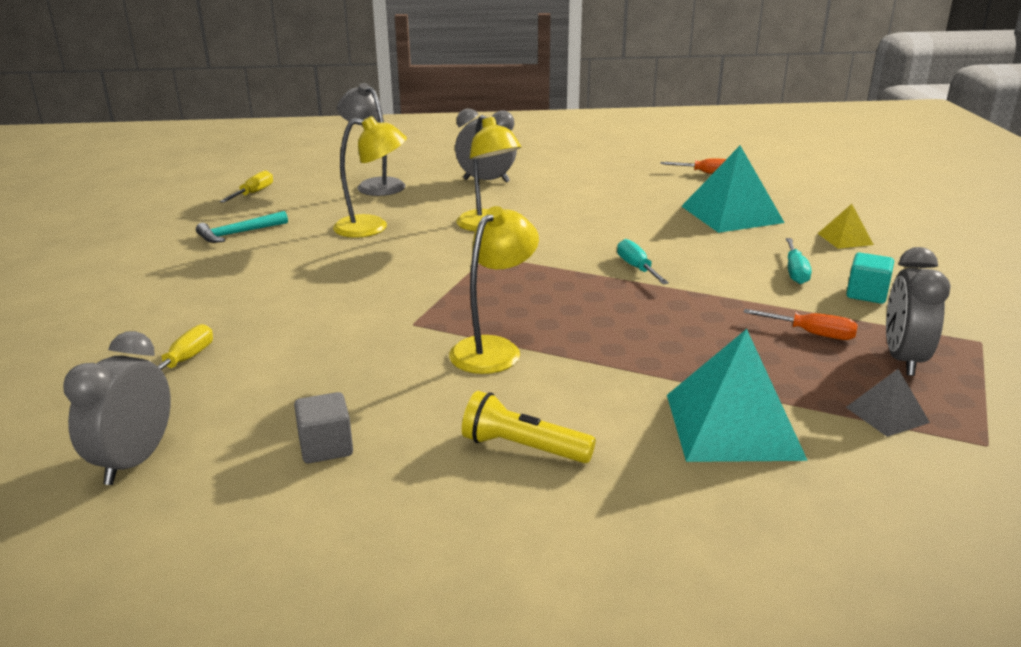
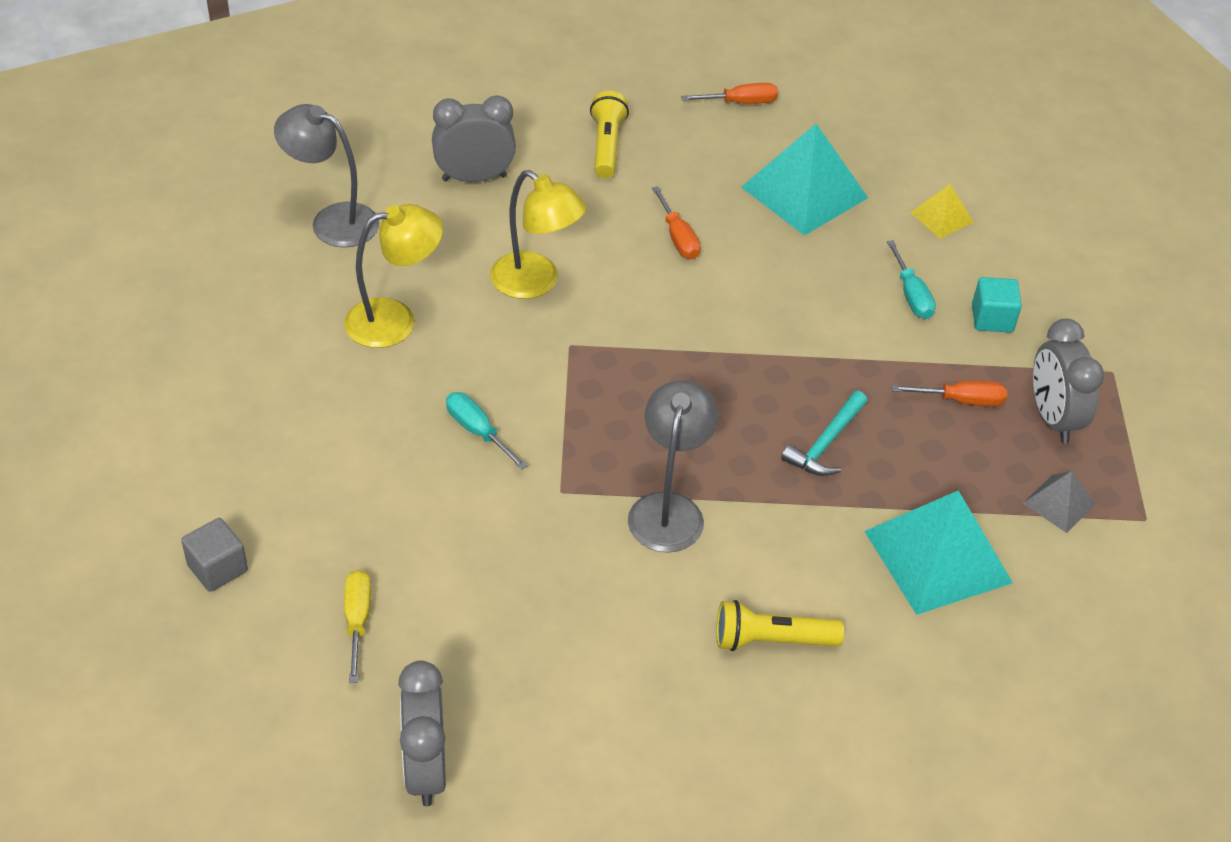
camera: 25 degrees left, 20 degrees up
turquoise hammer [196,211,288,243] -> turquoise hammer moved to [781,391,867,476]
yellow screwdriver [220,170,273,203] -> none
grey cube [294,392,353,463] -> grey cube moved to [181,518,248,592]
yellow lamp [449,206,539,374] -> grey lamp [628,380,719,553]
turquoise screwdriver [617,239,669,284] -> turquoise screwdriver moved to [446,392,528,470]
none -> yellow flashlight [590,91,629,178]
none -> orange screwdriver [652,186,701,260]

